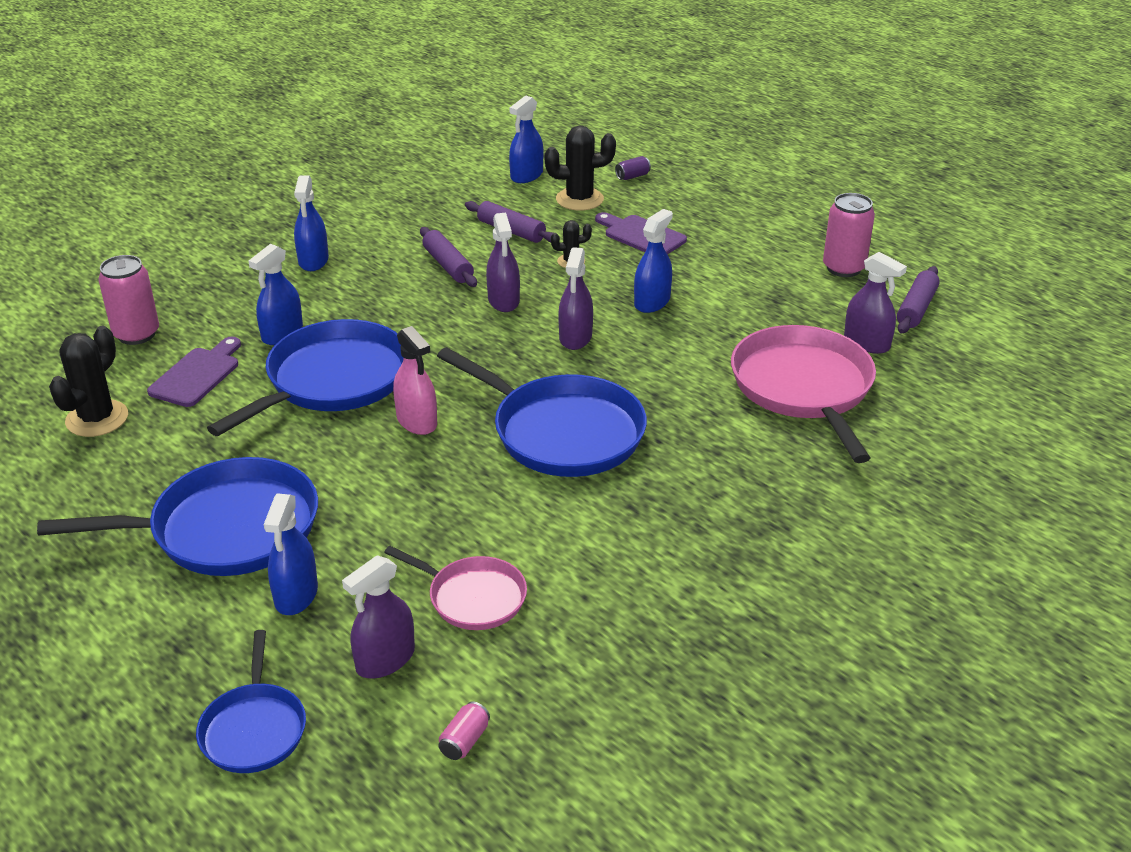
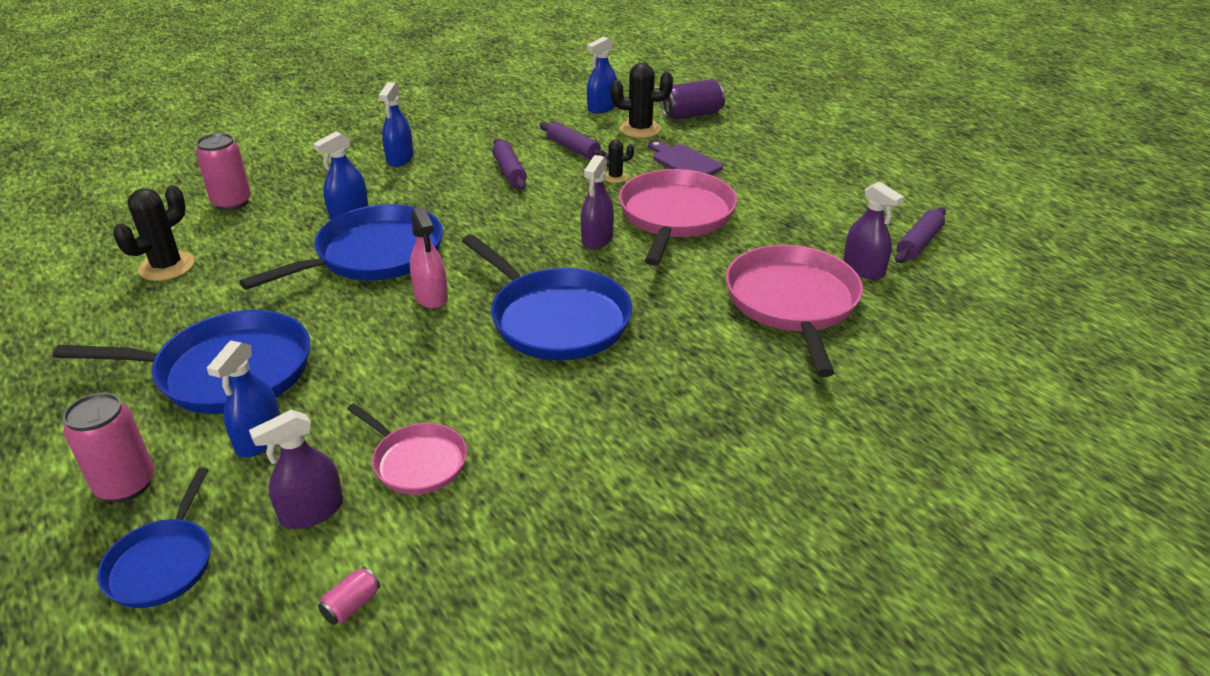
camera: 10 degrees right, 0 degrees up
purple cutting board [147,337,241,407] -> none
purple spray bottle [486,213,520,312] -> none
purple can [615,156,651,180] -> purple can [661,79,725,120], size x2.07
blue spray bottle [634,209,673,313] -> pink pan [619,169,737,266]
pink can [823,193,875,277] -> pink can moved to [63,393,155,503]

